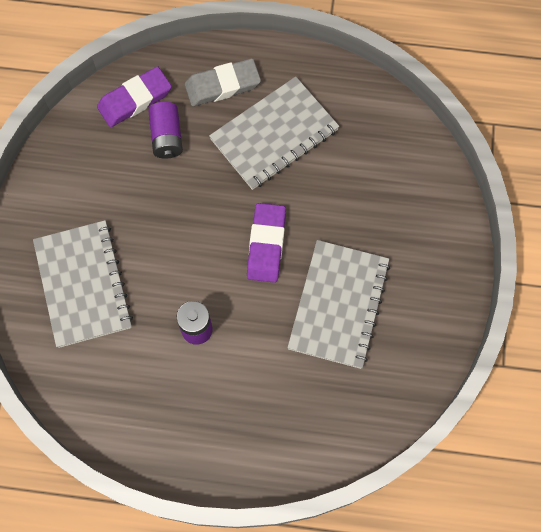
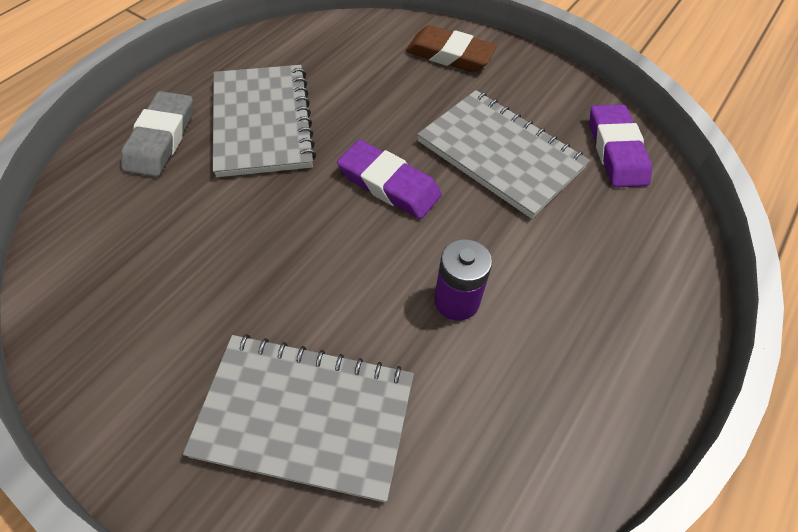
camera: 65 degrees left, 15 degrees down
purple eraser [97,66,172,127] -> purple eraser moved to [589,104,652,188]
purple battery [148,102,183,159] -> none
none -> brown eraser [406,25,497,72]

